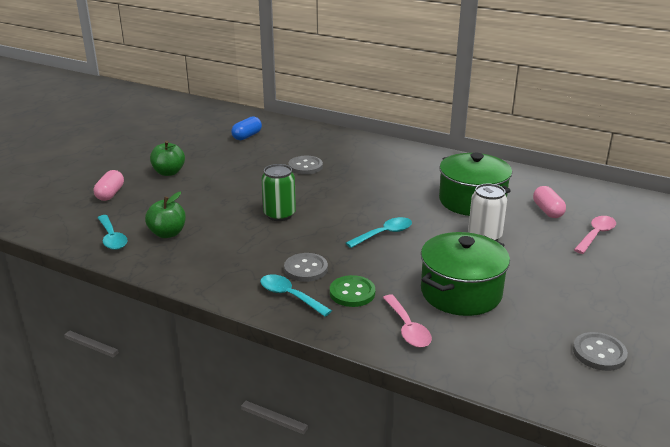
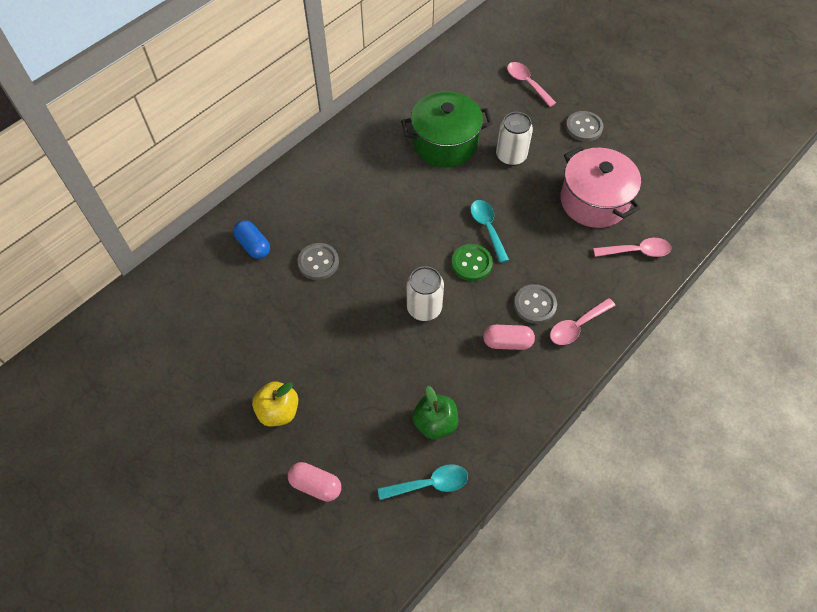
camera: 75 degrees left, 30 degrees up
green apple [150,141,185,176] -> yellow apple [252,382,298,427]
blue capsule [231,116,262,140] -> blue capsule moved to [233,220,270,259]
turquoise spoon [260,274,332,317] -> pink spoon [550,298,616,345]
green can [261,164,296,221] -> white can [407,266,444,321]
green button [330,275,375,307] -> green button moved to [451,244,493,281]
green pot [421,232,510,316] -> pink pot [560,146,641,228]
pink capsule [533,186,566,218] -> pink capsule moved to [483,325,535,350]
grey button [573,332,628,371] -> grey button moved to [566,111,604,142]

